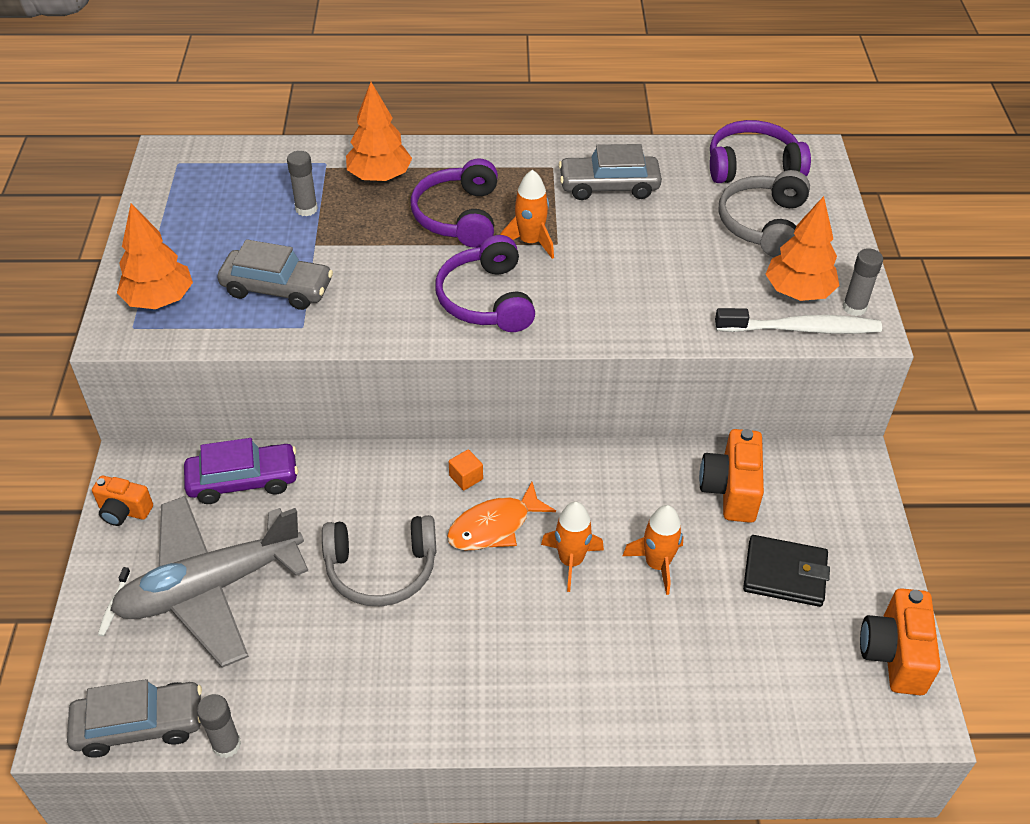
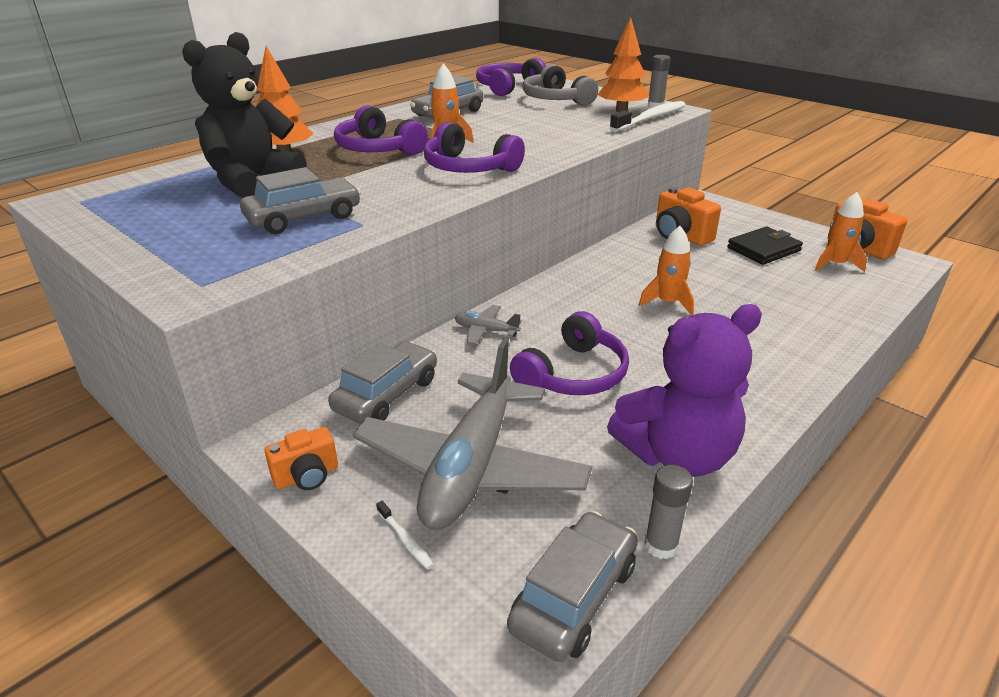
camera: 45 degrees left, 15 degrees down
orange tree [117,203,193,309] -> none
purple car [184,438,298,504] -> grey car [328,341,437,424]
grey glue stick [287,151,318,216] -> black teddy bear [182,32,307,198]
grey headphones [322,515,436,607] -> purple headphones [510,311,629,395]
orange fish [447,482,556,550] -> none
orange cube [449,449,483,491] -> none
orange rocket [623,505,683,595] -> orange rocket moved to [815,192,867,272]
none -> grey plane [455,305,522,345]
none -> purple teddy bear [607,304,762,477]

